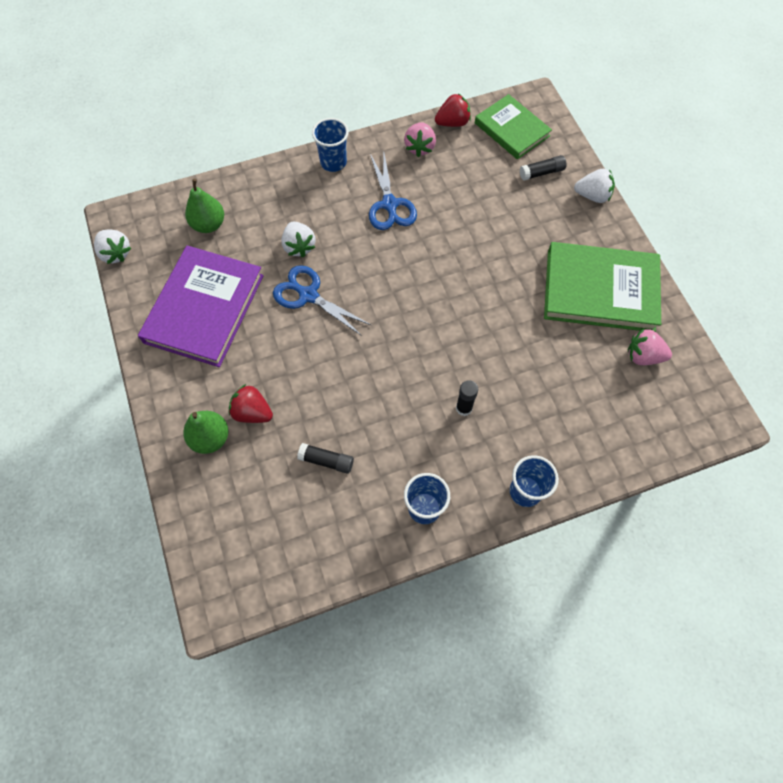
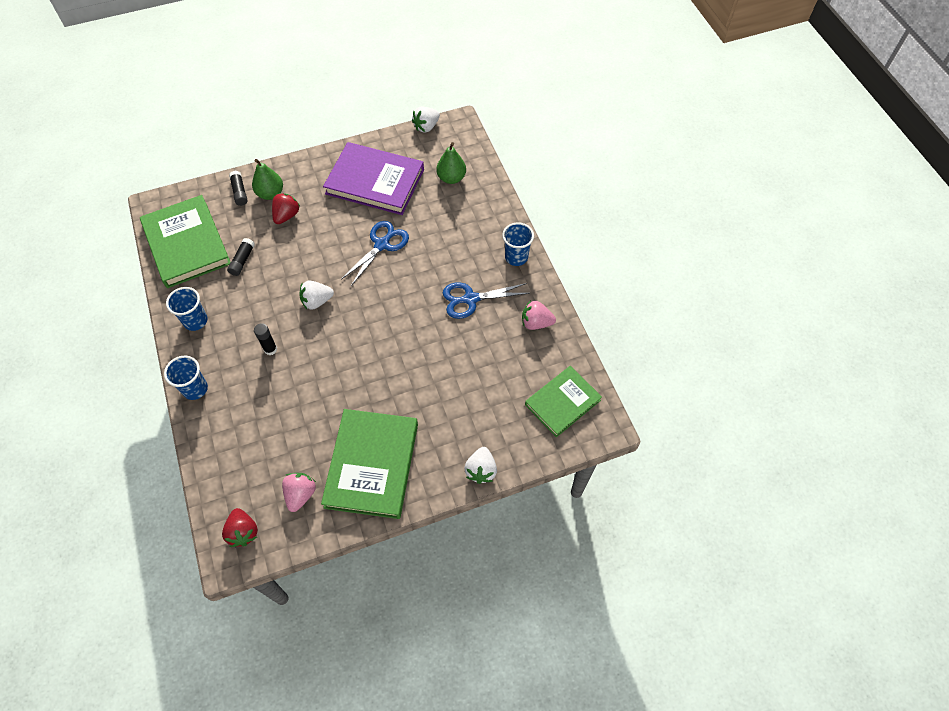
camera: 90 degrees right, 5 degrees down
white strawberry [282,222,315,258] -> white strawberry moved to [299,280,334,310]
red strawberry [435,93,471,127] -> red strawberry moved to [222,508,258,547]
black glue stick [520,155,566,181] -> black glue stick moved to [229,171,248,206]
none -> green book [140,195,231,288]

